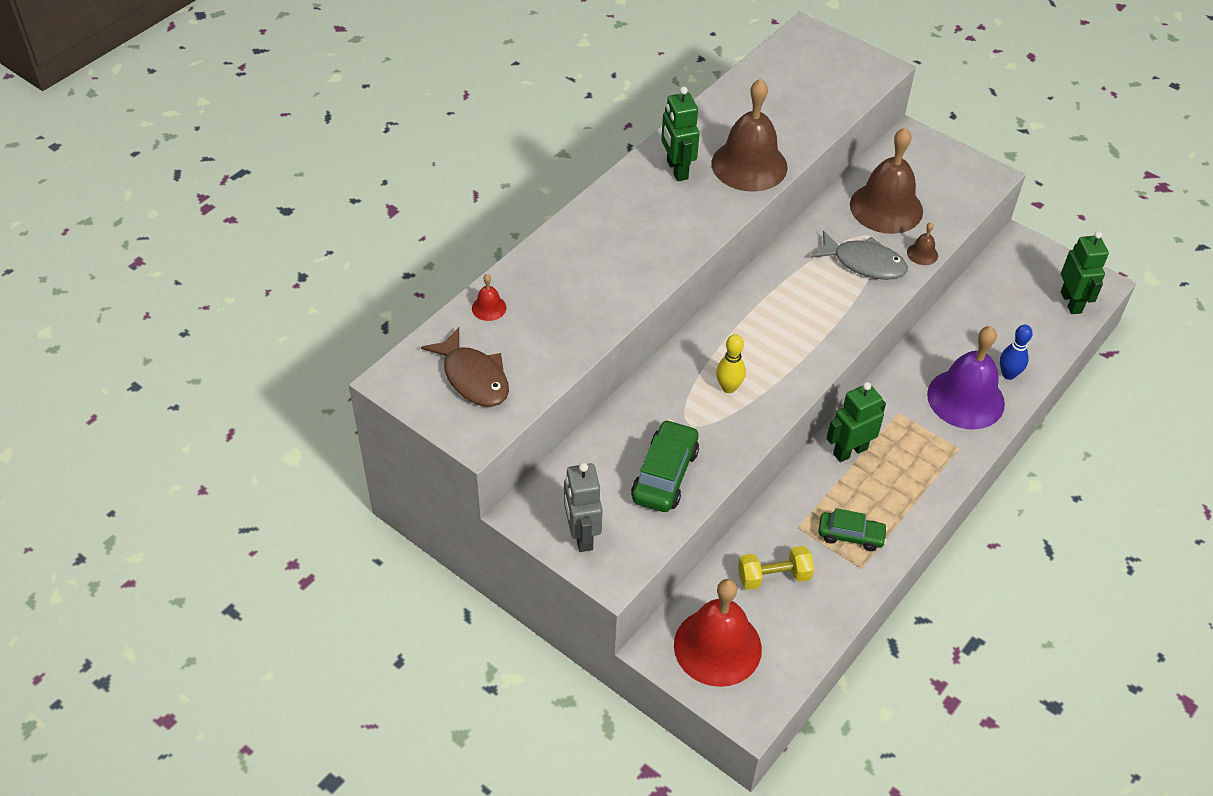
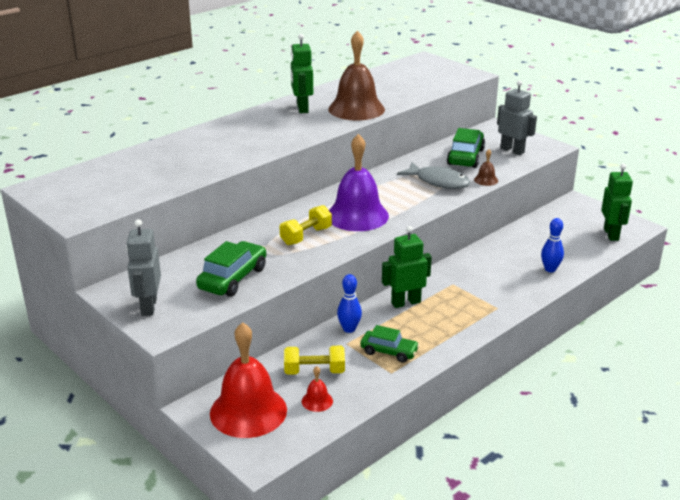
camera: 10 degrees right, 20 degrees down
brown fish [421,327,509,407] -> none
red bell [472,274,507,321] -> red bell moved to [302,366,333,412]
yellow bowling pin [716,334,746,393] -> yellow dumbbell [280,205,332,245]
brown bell [850,127,923,234] -> green car [447,128,485,168]
purple bell [927,326,1005,429] -> purple bell moved to [329,134,389,231]
none -> blue bowling pin [337,274,362,333]
none -> grey robot [497,80,537,155]

